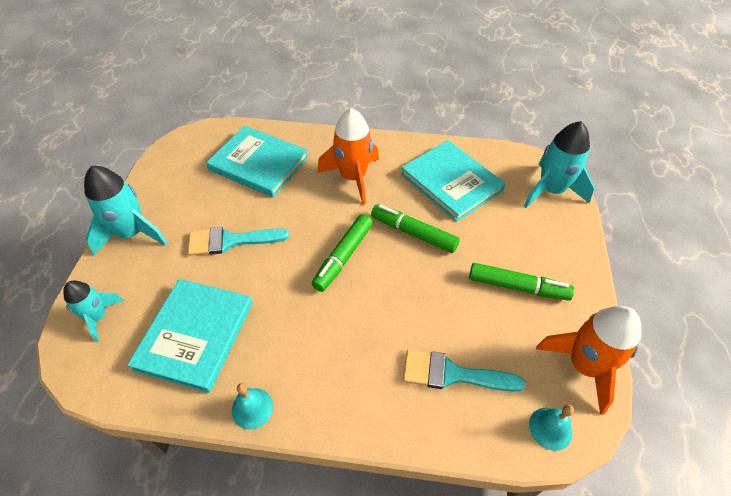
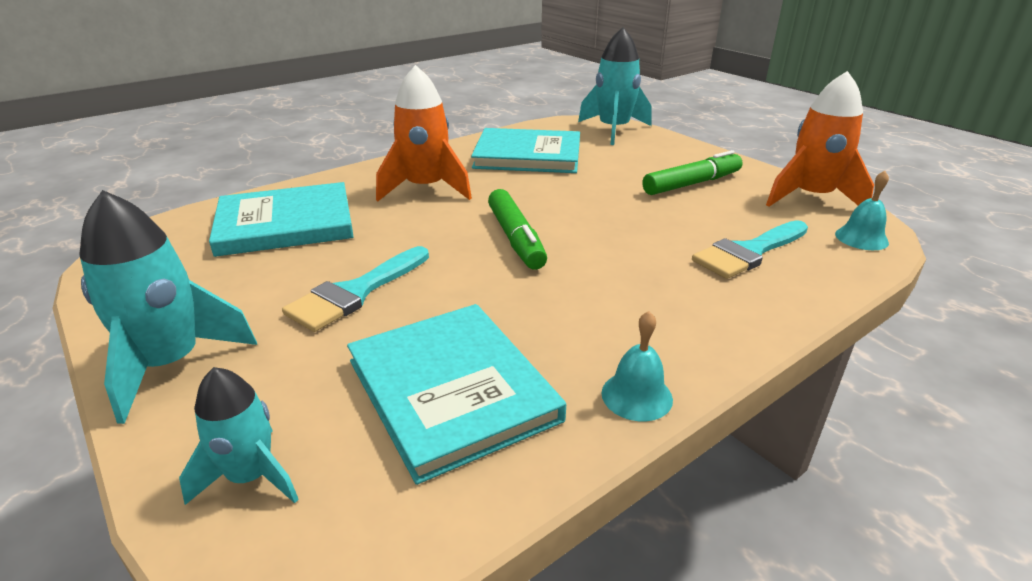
camera: 45 degrees left, 20 degrees down
green marker [371,204,460,253] -> none

